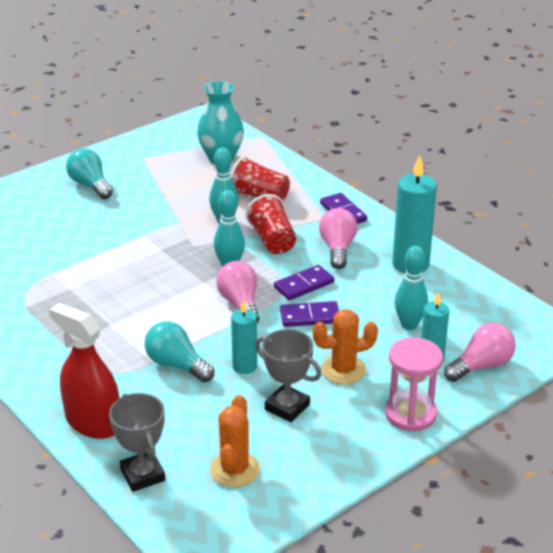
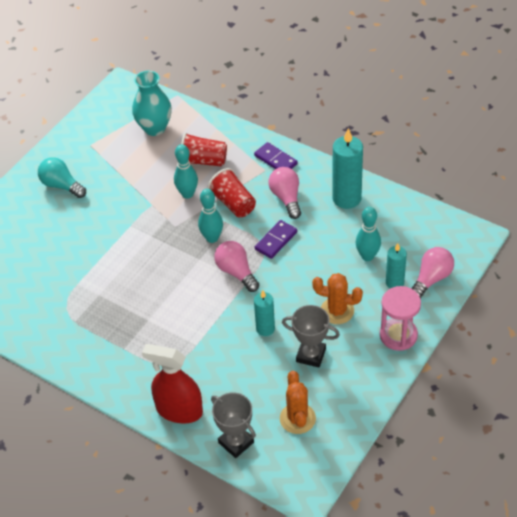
camera: 15 degrees left, 15 degrees up
turquoise light bulb [145,321,214,382] -> none
purple domino [280,301,339,327] -> none
orange cactus [313,309,378,384] -> orange cactus turned 45 degrees clockwise [312,273,363,324]

